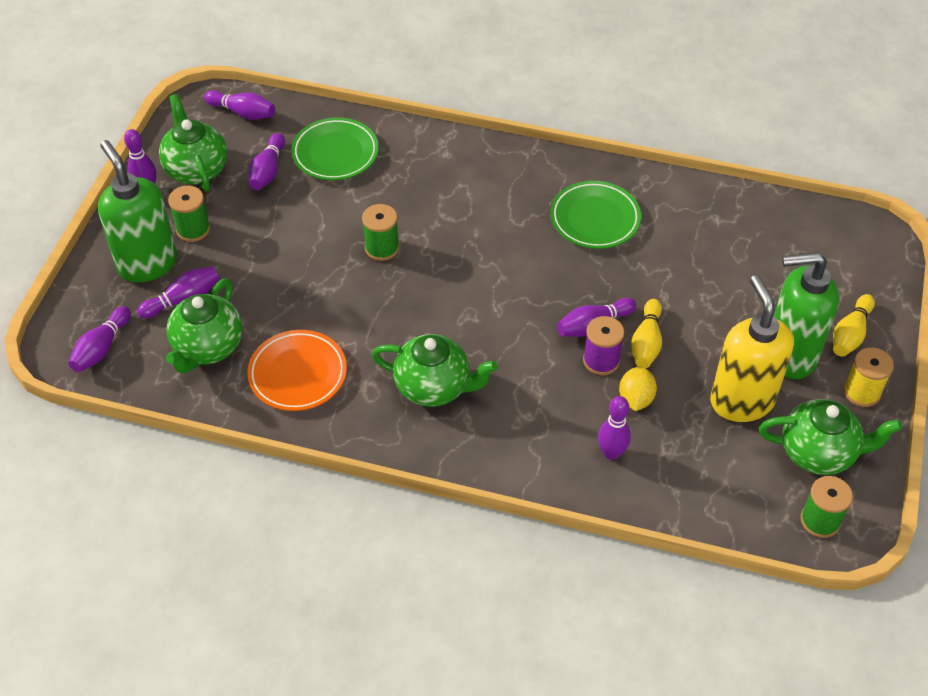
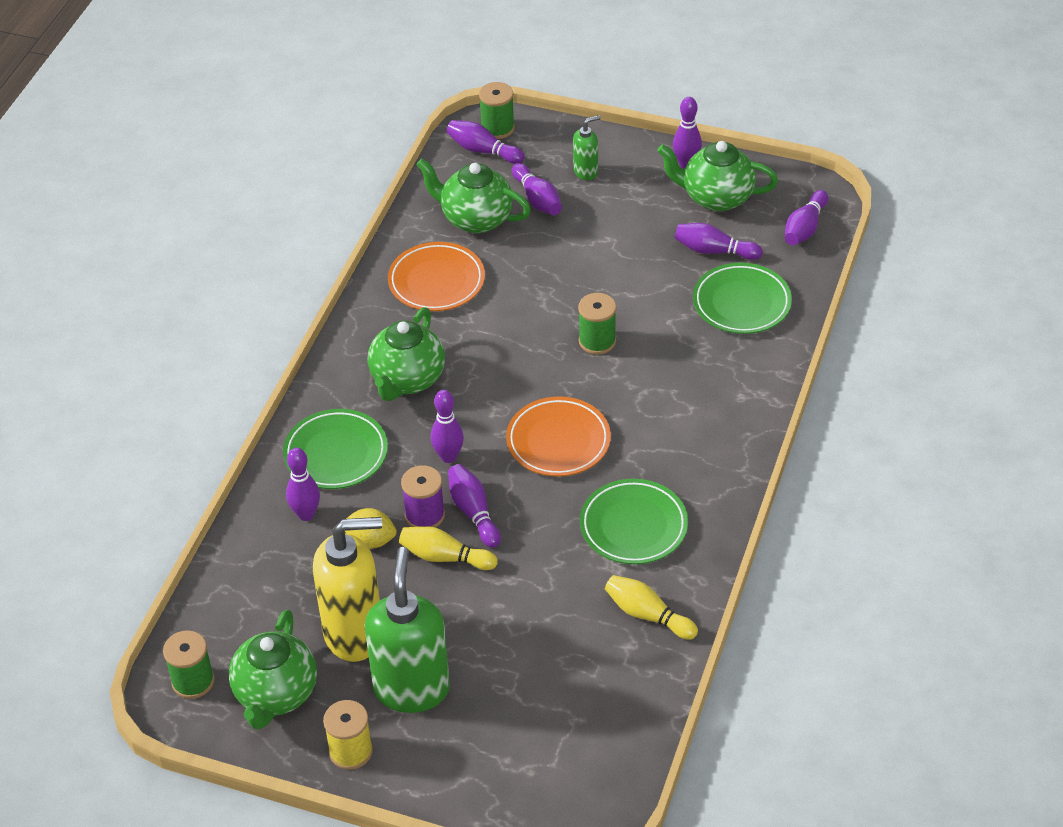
camera: 95 degrees right, 5 degrees down
green soap dispenser [98,140,177,282] -> green soap dispenser [573,115,601,180], size x0.47
green teapot [159,94,227,192] -> green teapot turned 150 degrees counterclockwise [657,141,778,211]
green spool [168,185,210,242] -> green spool moved to [479,82,515,139]
yellow bowling pin [833,294,875,357] -> yellow bowling pin moved to [605,575,698,640]
none -> green plate [283,409,388,489]
none -> purple bowling pin [431,390,464,463]
none -> orange plate [506,397,611,476]

